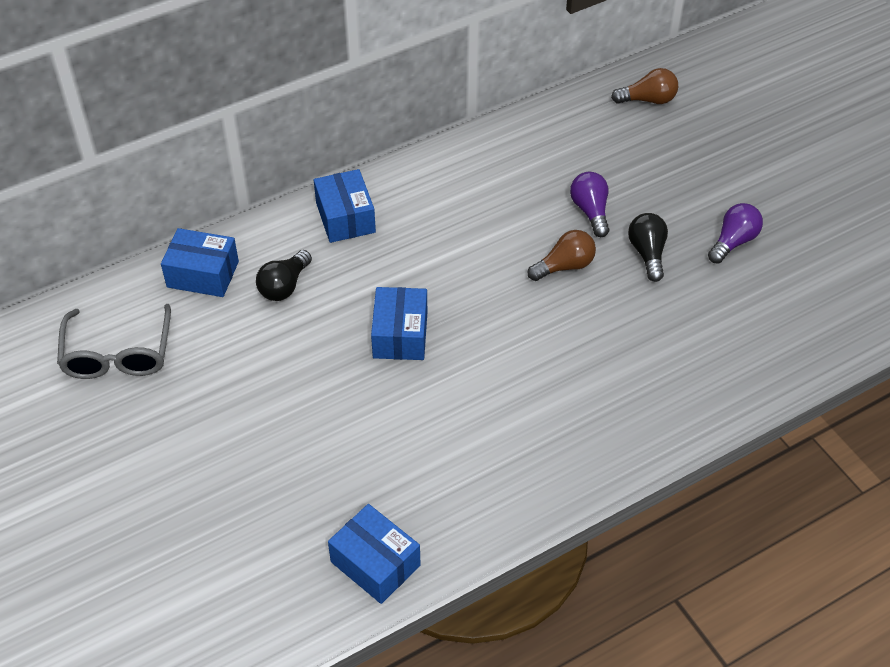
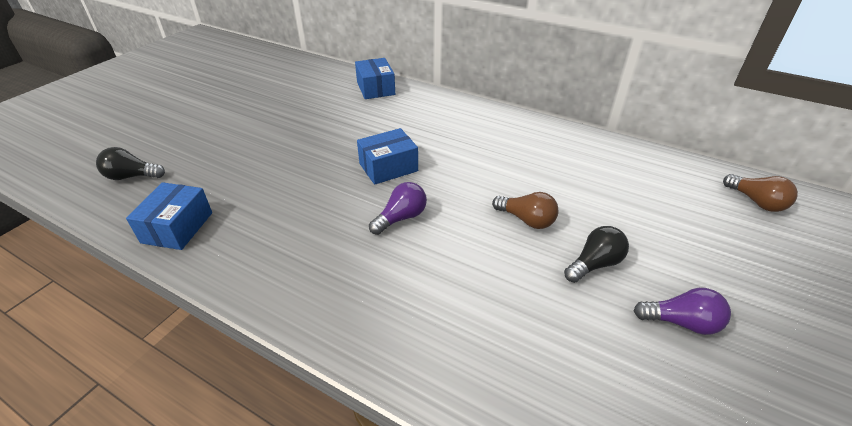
camera: 60 degrees right, 10 degrees down
grey glasses [57,304,171,379] -> none
black light bulb [256,250,312,301] -> black light bulb moved to [96,147,165,180]
blue box [314,169,376,243] -> none
purple light bulb [570,172,609,237] -> purple light bulb moved to [369,182,427,235]

